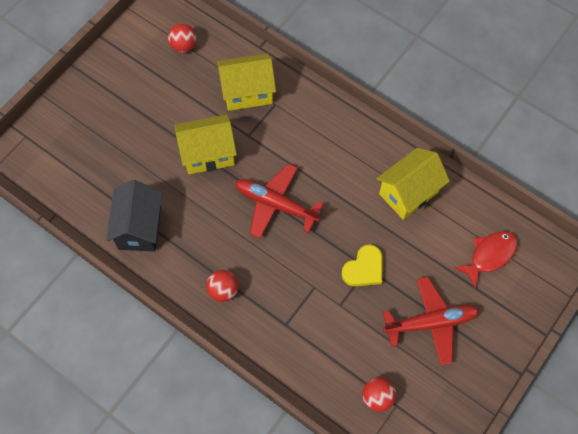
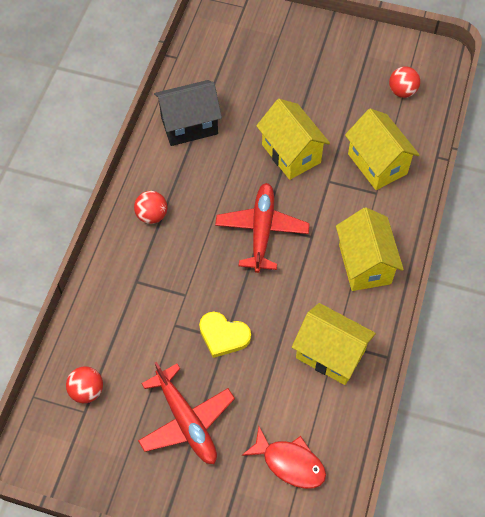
camera: 70 degrees right, 5 degrees down
none -> yellow house [336,207,404,291]

